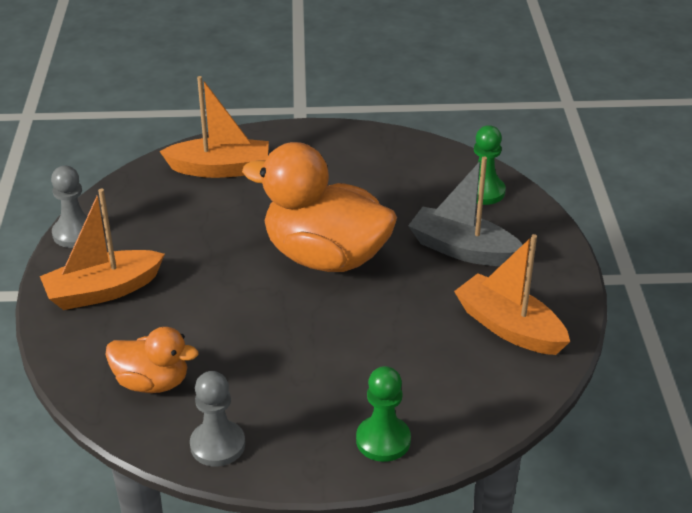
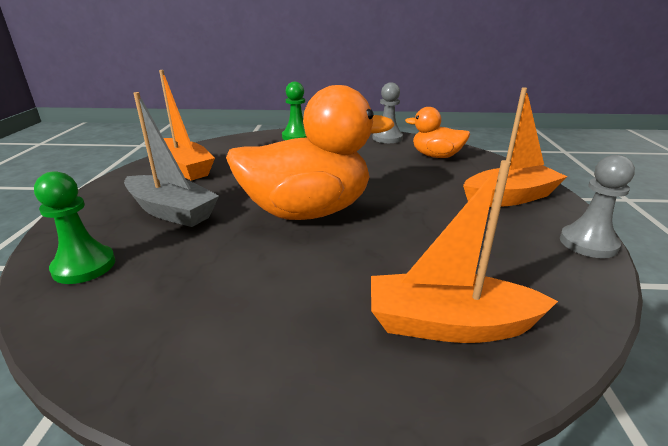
camera: 175 degrees left, 10 degrees down
orange duck [242,142,397,272] -> orange duck turned 45 degrees counterclockwise [226,85,394,220]

